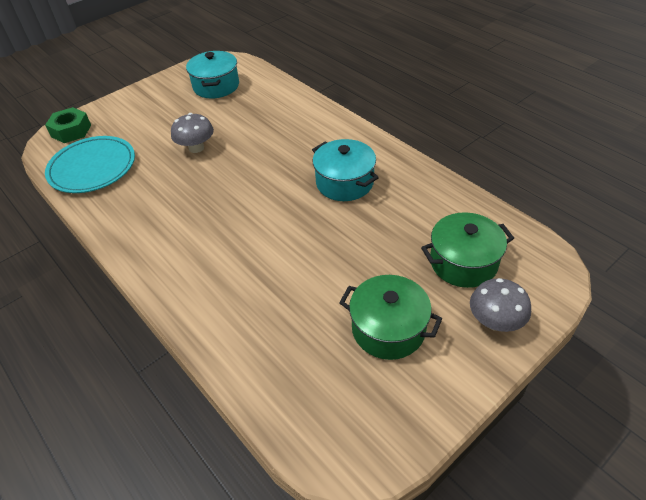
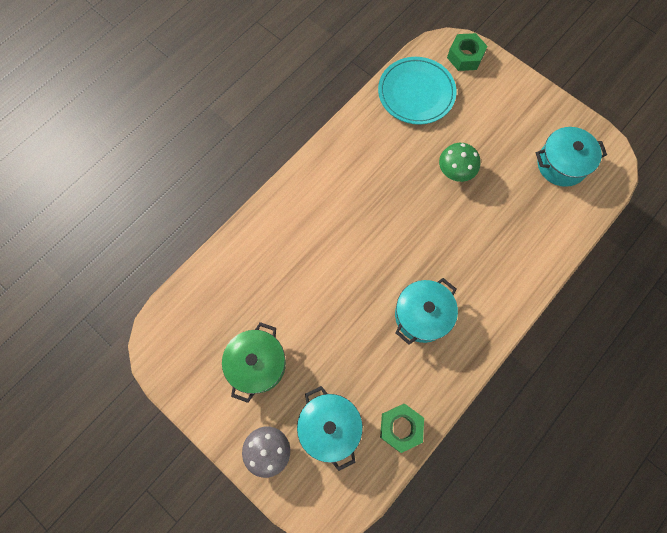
camera: 80 degrees right, 25 degrees up
grey mushroom [171,113,214,153] -> green mushroom [439,143,480,182]
green pot [421,212,514,288] -> turquoise pot [297,386,363,471]
none -> green nut [380,404,424,453]

